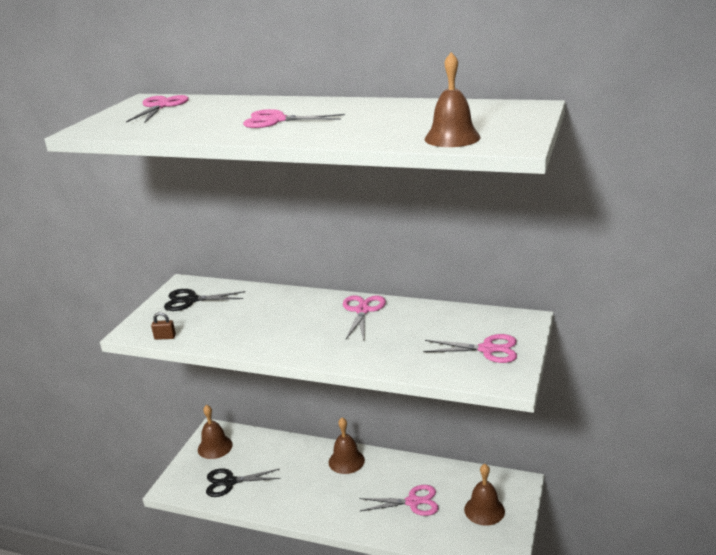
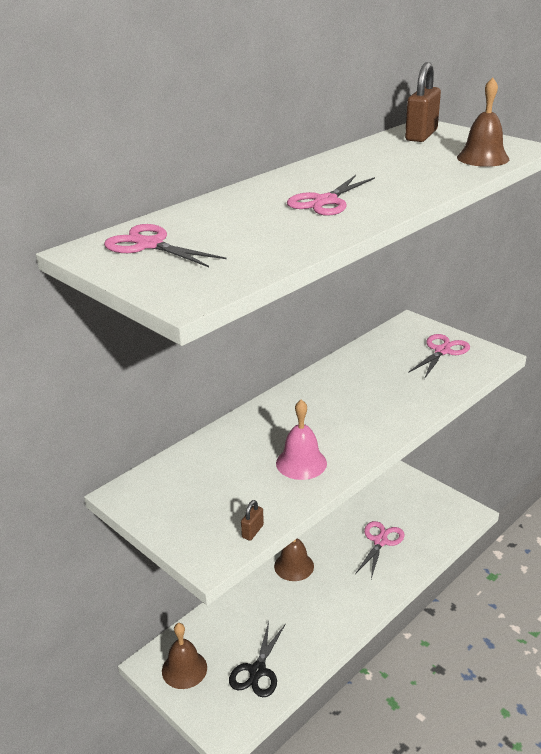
camera: 65 degrees left, 5 degrees up
black scissors [164,289,245,311] -> none
pink scissors [343,295,386,340] -> none
brown bell [464,464,505,526] -> none
none -> pink bell [276,400,327,480]
none -> brown padlock [405,62,441,142]

